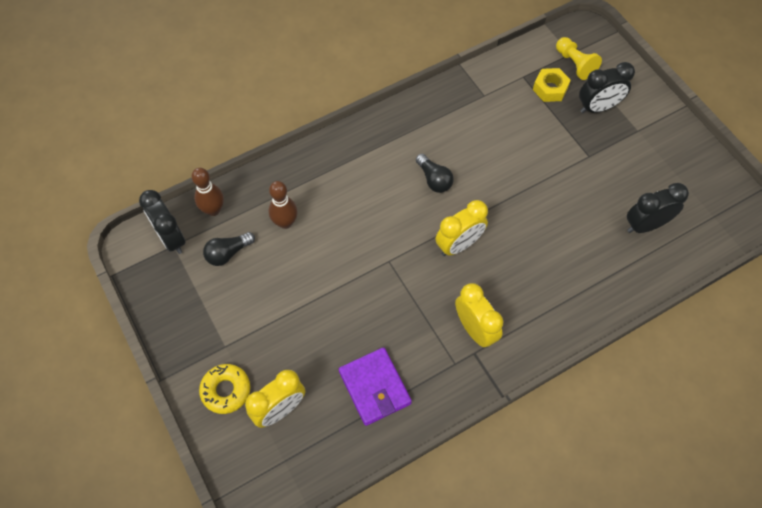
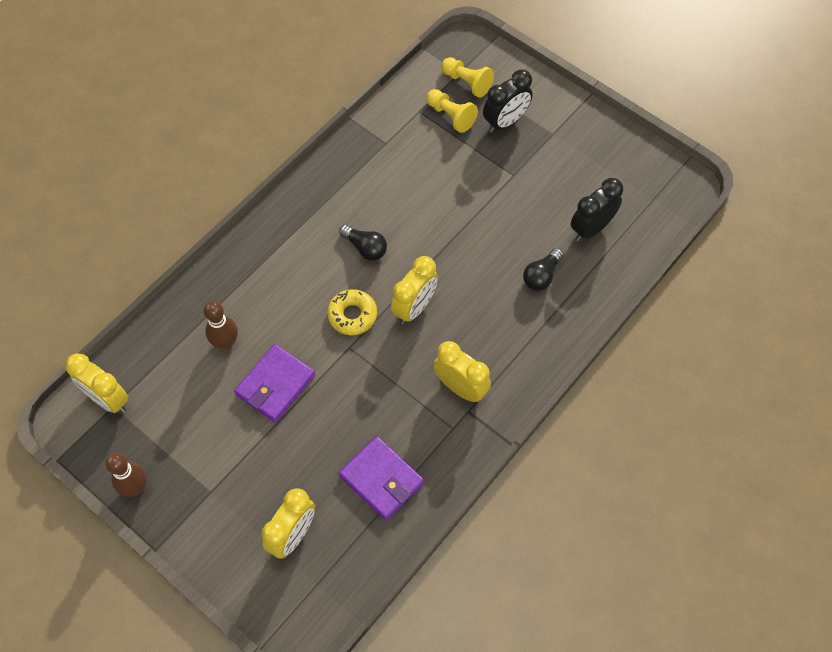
camera: 20 degrees left, 0 degrees up
black clock [139,190,186,254] -> yellow clock [65,353,128,413]
brown bowling pin [191,168,224,216] -> brown bowling pin moved to [106,453,147,497]
yellow donut [199,364,250,414] -> yellow donut moved to [327,289,377,335]
black light bulb [203,232,255,266] -> black light bulb moved to [523,248,563,291]
yellow nut [533,68,571,102] -> yellow pawn [426,89,478,133]
none -> purple wallet [234,344,315,423]

